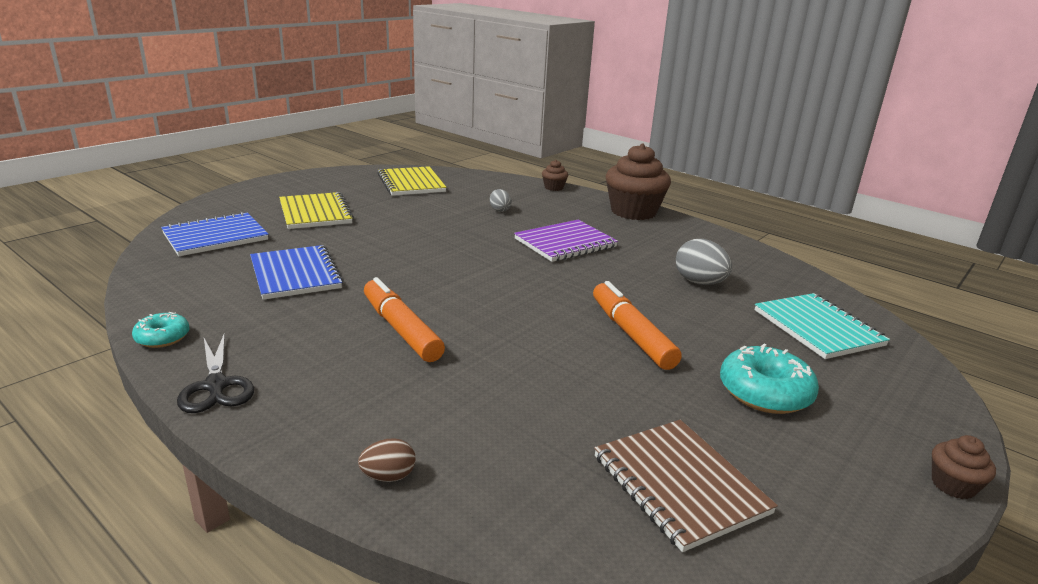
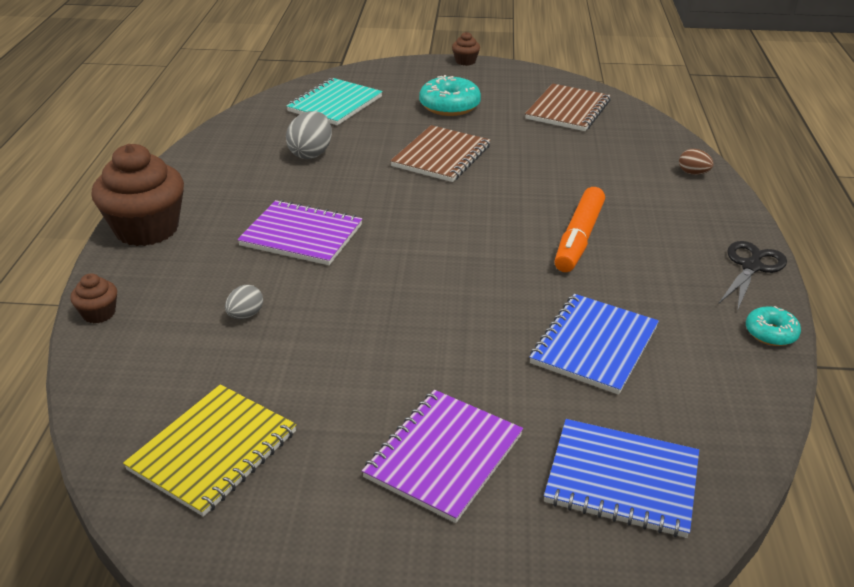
camera: 125 degrees left, 10 degrees up
yellow notebook [279,192,354,229] -> purple notebook [362,390,523,523]
orange marker [593,281,682,370] -> brown notebook [390,125,490,182]

